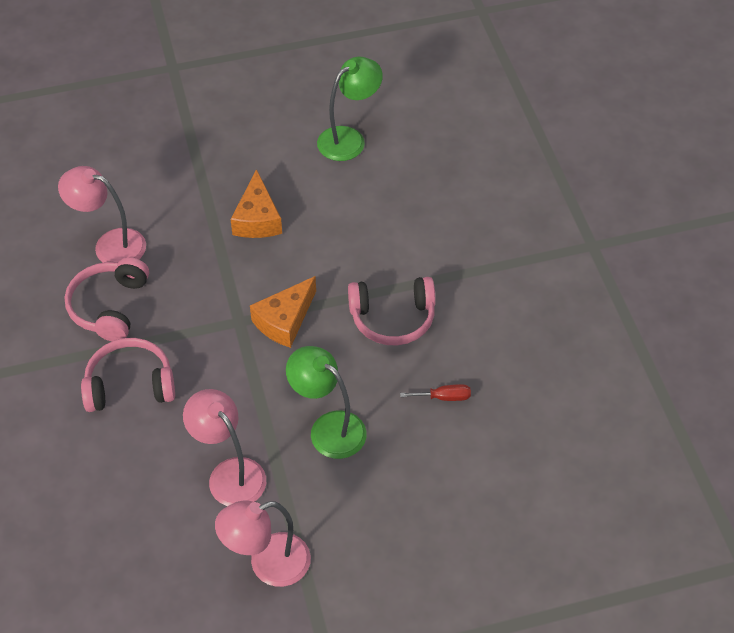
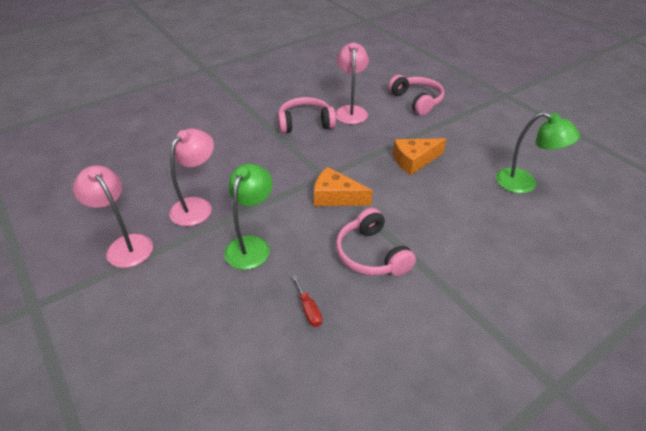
camera: 70 degrees right, 10 degrees down
pink headphones [81,338,175,412] -> pink headphones moved to [388,75,444,115]

